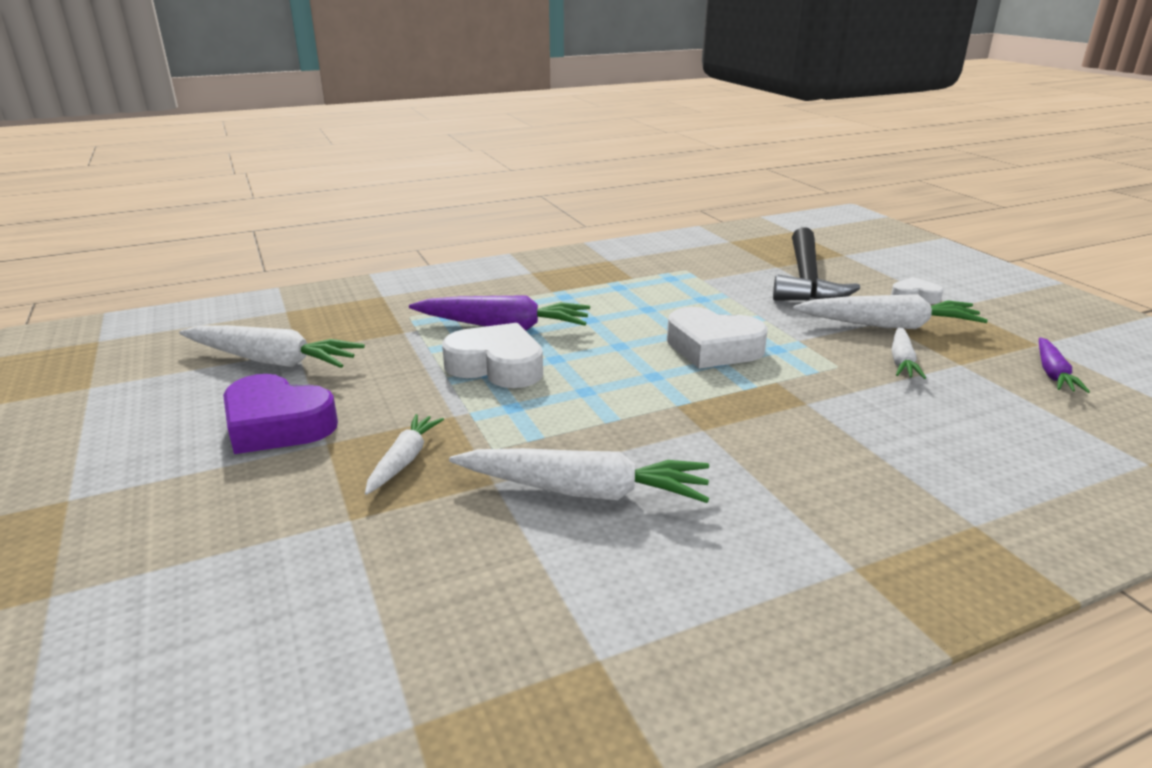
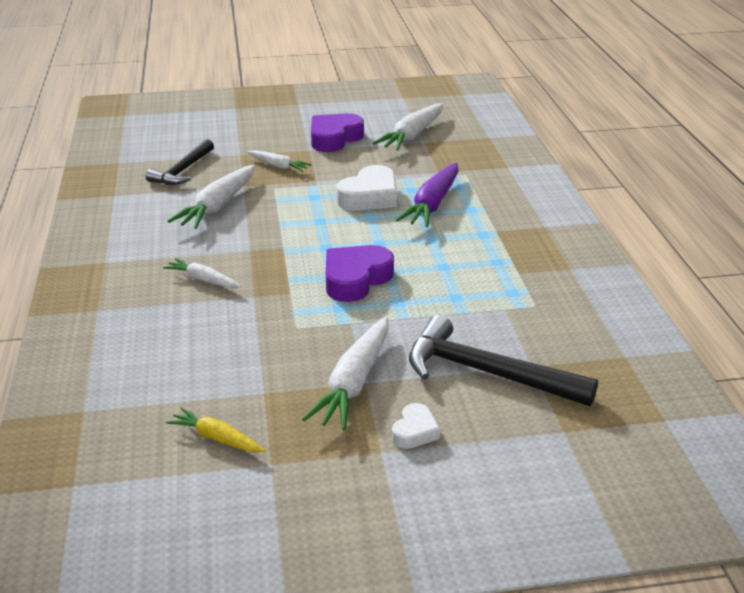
camera: 105 degrees right, 5 degrees up
white heart [667,307,768,368] -> purple heart [326,245,394,302]
white carrot [891,327,926,379] -> white carrot moved to [163,258,241,288]
purple carrot [1039,337,1090,393] -> yellow carrot [166,407,266,452]
none -> black hammer [146,139,214,185]

